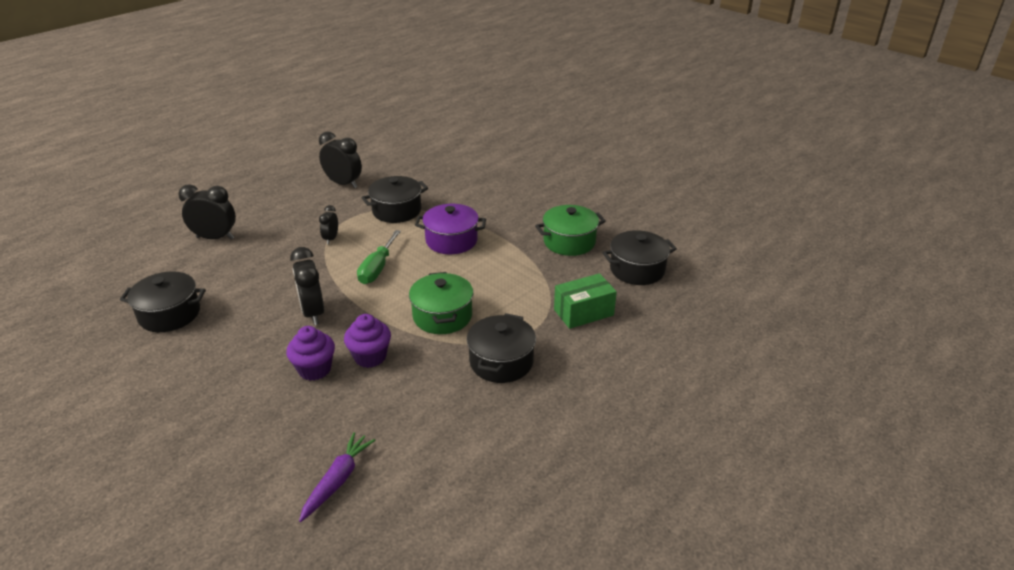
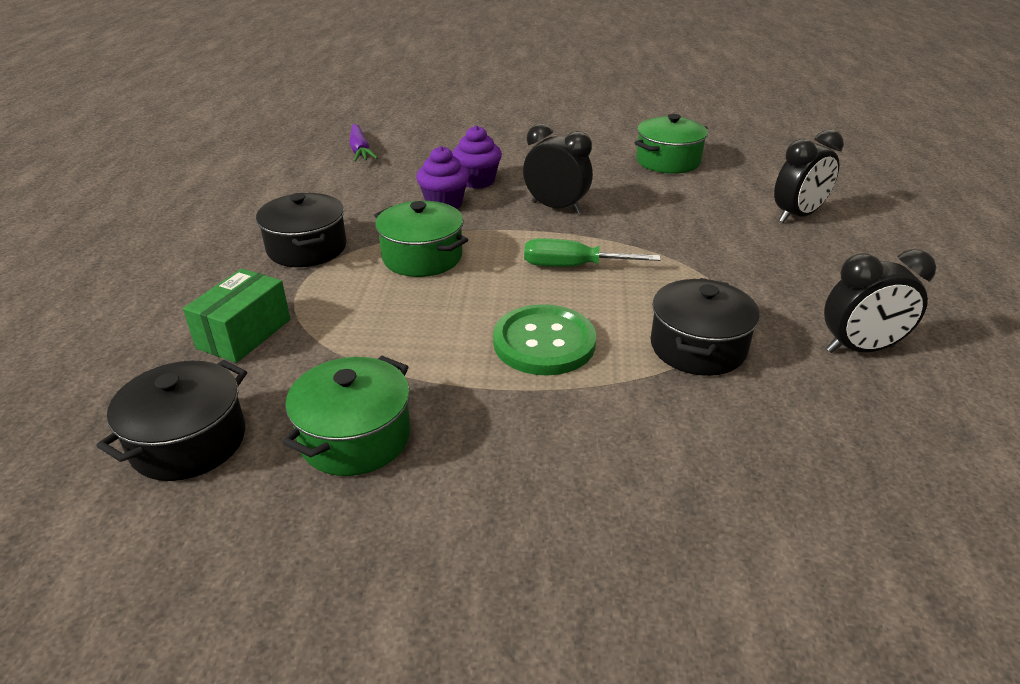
camera: 140 degrees right, 0 degrees up
black pot [120,271,206,332] -> green pot [635,114,708,174]
black clock [319,205,338,244] -> none
green screwdriver [357,230,401,284] -> green screwdriver turned 60 degrees counterclockwise [524,238,660,267]
purple pot [415,204,486,254] -> green button [493,304,596,376]

